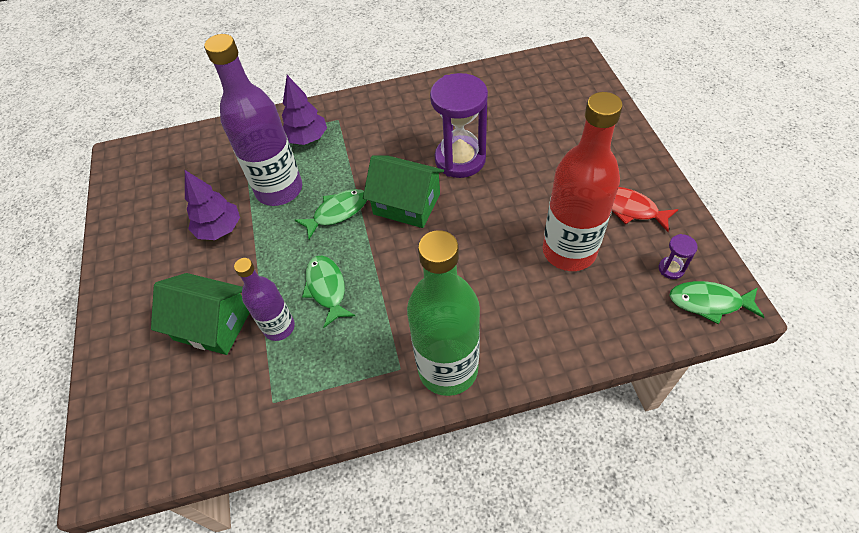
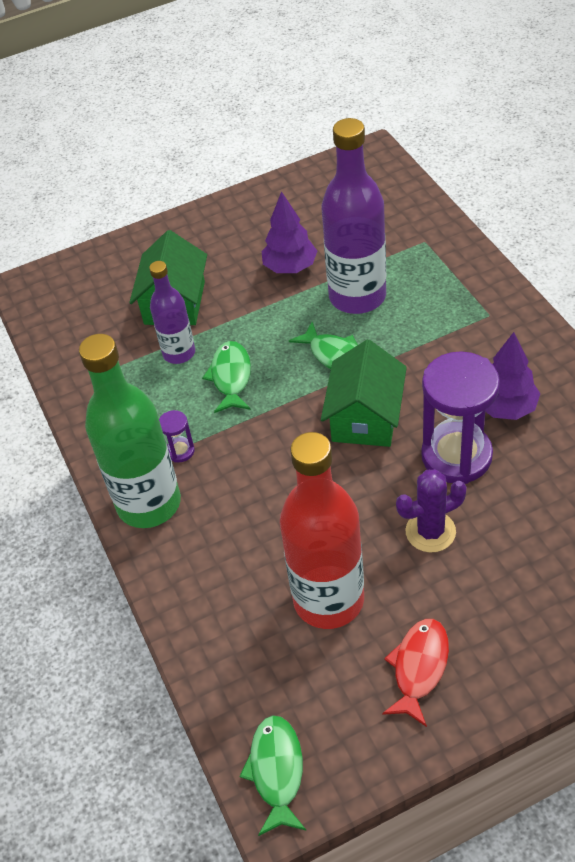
camera: 80 degrees right, 5 degrees down
purple tree [282,75,327,145] -> purple tree moved to [485,332,540,420]
green fish [302,255,355,328] -> green fish turned 60 degrees counterclockwise [202,341,251,413]
purple hourglass [659,234,698,279] -> purple hourglass moved to [159,410,195,462]
none -> purple cactus [396,469,467,553]

